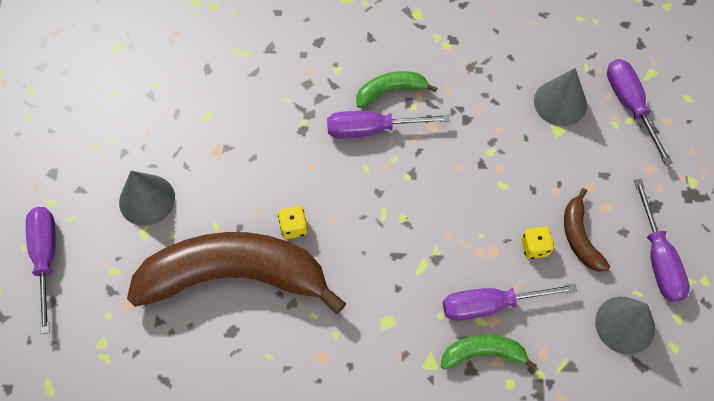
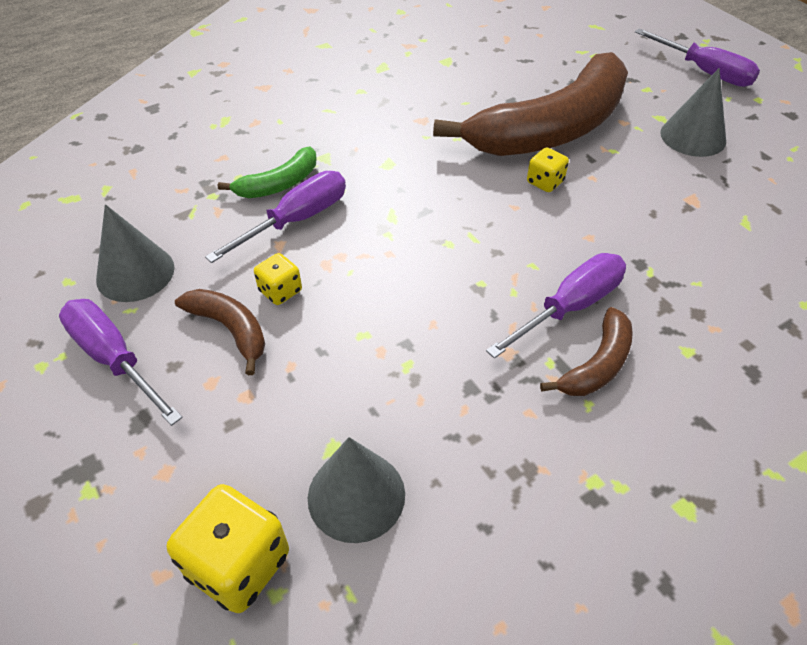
camera: 145 degrees right, 15 degrees down
green banana [356,71,437,108] -> brown banana [540,307,633,396]
purple screwdriver [607,59,673,165] -> yellow dice [167,484,289,613]

